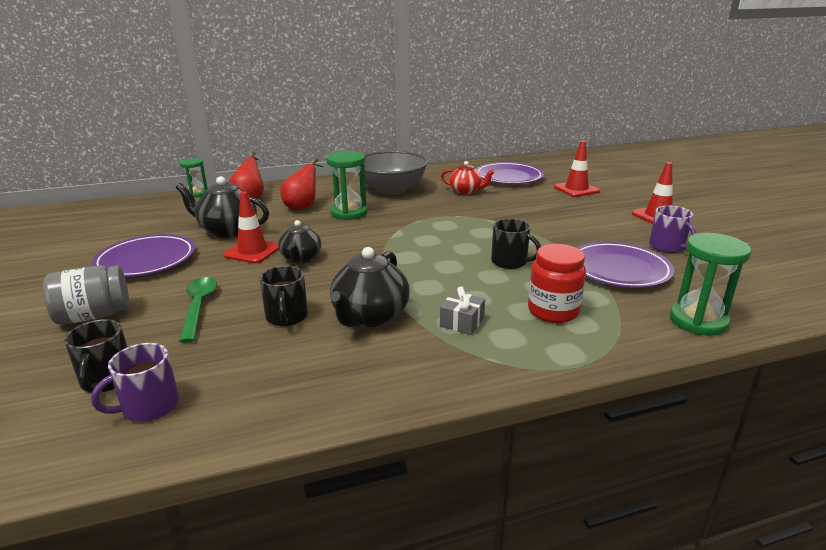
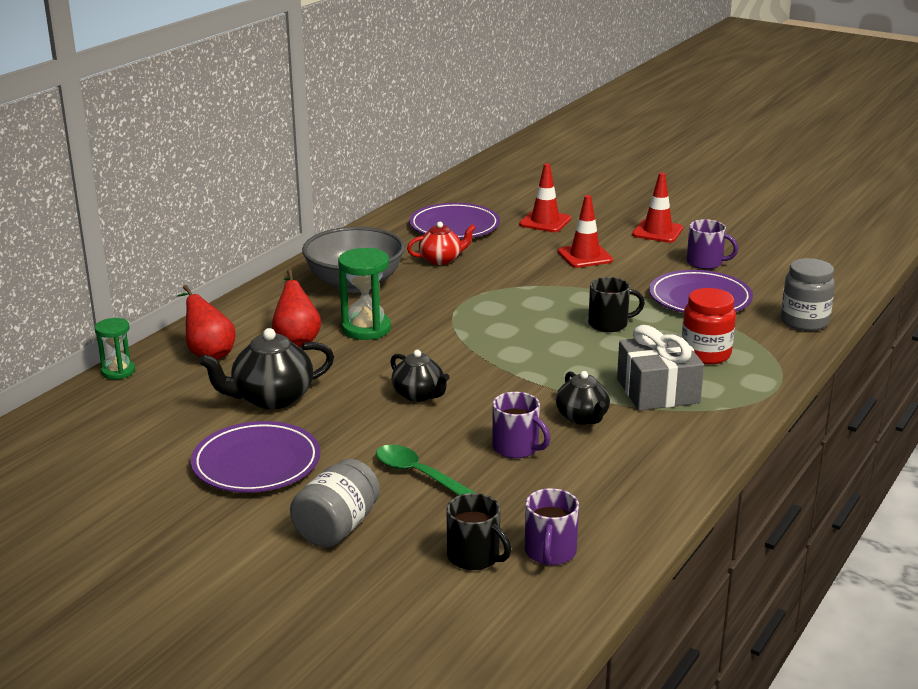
camera: 40 degrees left, 0 degrees up
red traffic cone [223,192,279,263] -> red traffic cone moved to [558,195,613,268]
black mug [260,266,308,326] -> purple mug [492,392,550,458]
black teapot [330,247,410,327] -> black teapot [556,371,610,425], size x0.65
grey gift [440,286,485,335] -> grey gift [617,325,704,411], size x1.90
green hourglass [670,233,751,336] -> grey jar [781,258,835,331]

